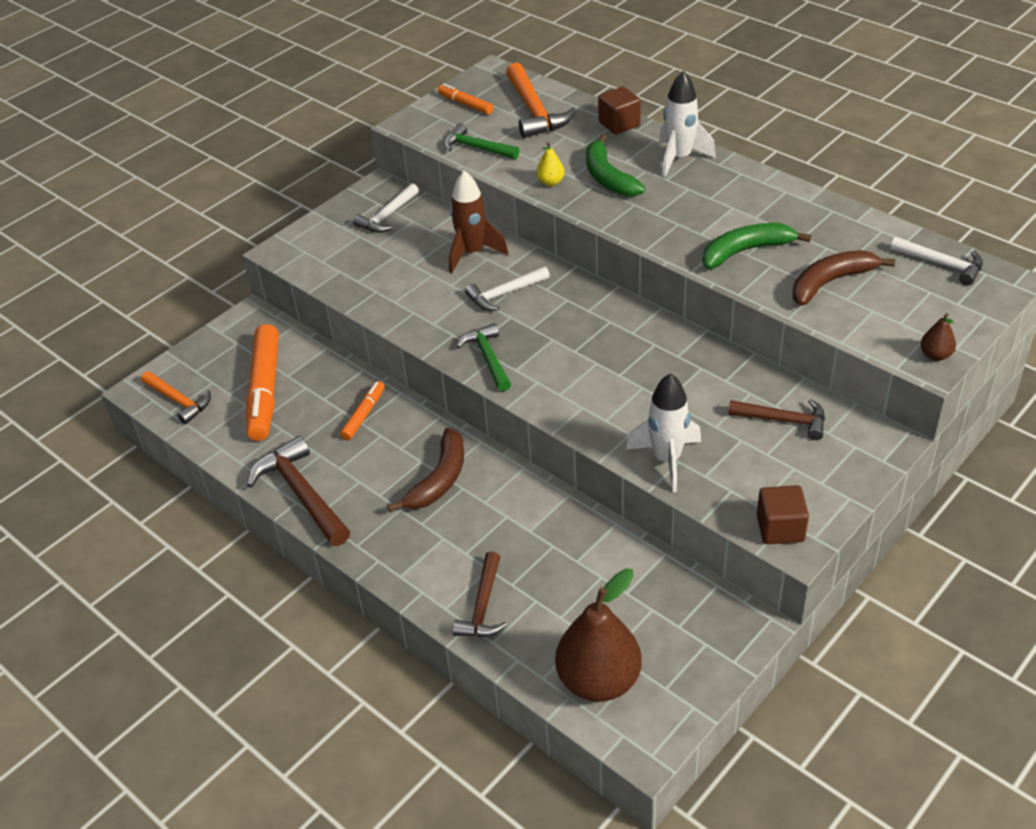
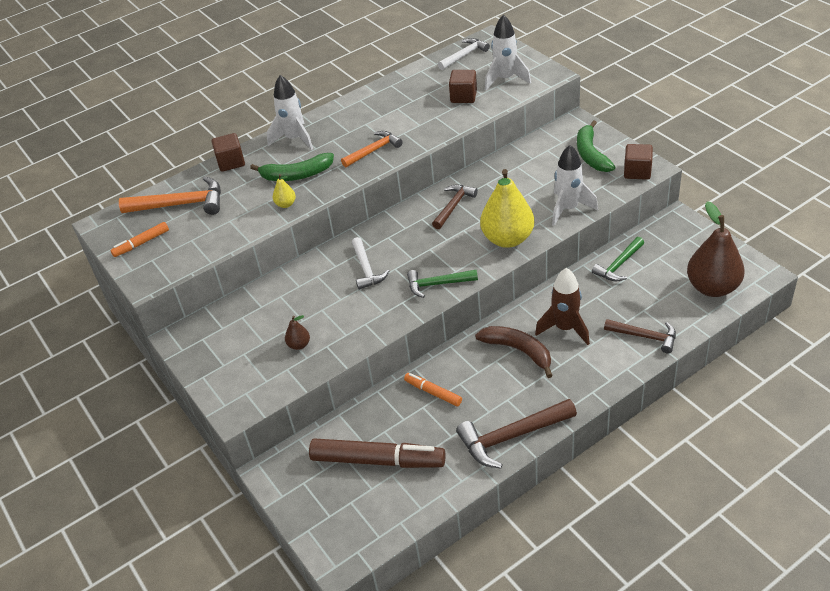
camera: 75 degrees left, 0 degrees up
orange hammer [141,371,211,424] -> orange hammer moved to [341,131,403,167]
orange marker [246,324,279,441] -> brown marker [309,438,445,468]
white hammer [353,183,419,233] -> none
green hammer [444,123,519,159] -> green hammer moved to [592,237,644,281]
brown rocket [449,171,508,273] -> brown rocket moved to [535,268,590,345]
green banana [702,223,811,269] -> green banana moved to [577,120,616,172]
brown hammer [728,399,825,440] -> brown hammer moved to [432,185,478,229]
brown banana [793,250,895,306] -> brown cube [449,70,477,103]
brown pear [921,313,956,361] -> brown pear moved to [285,315,310,350]
none -> yellow pear [480,169,534,248]
none -> white rocket [485,14,531,90]

